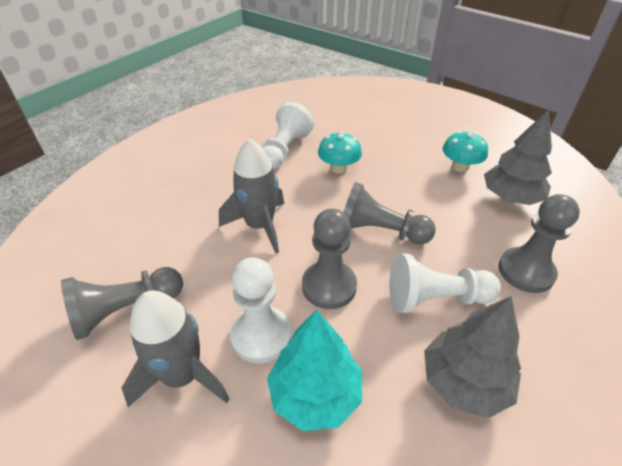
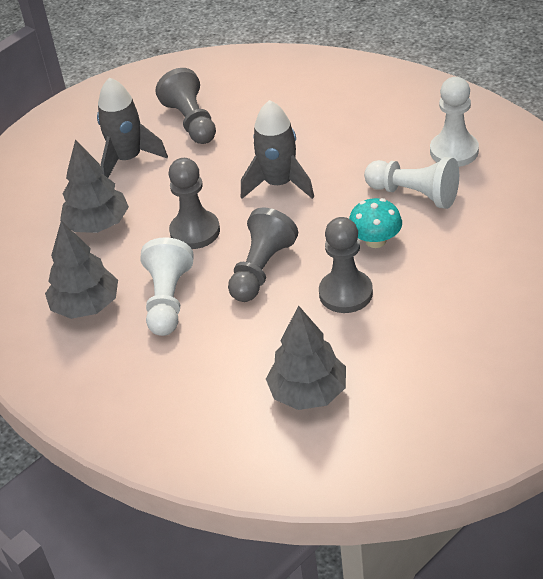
camera: 100 degrees right, 0 degrees up
white pawn [230,257,291,364] -> white pawn moved to [430,77,479,167]
turquoise tree [267,310,362,431] -> grey tree [60,140,129,233]
turquoise mushroom [443,131,488,172] -> none
grey pawn [498,194,580,293] -> grey pawn moved to [319,217,373,313]

